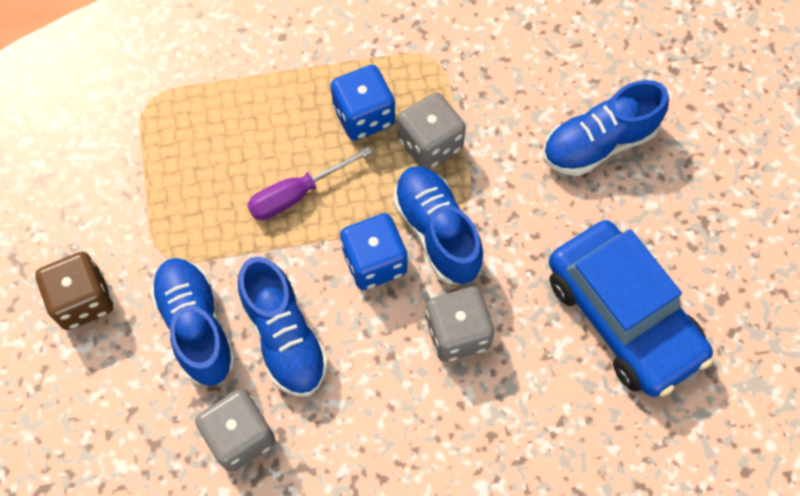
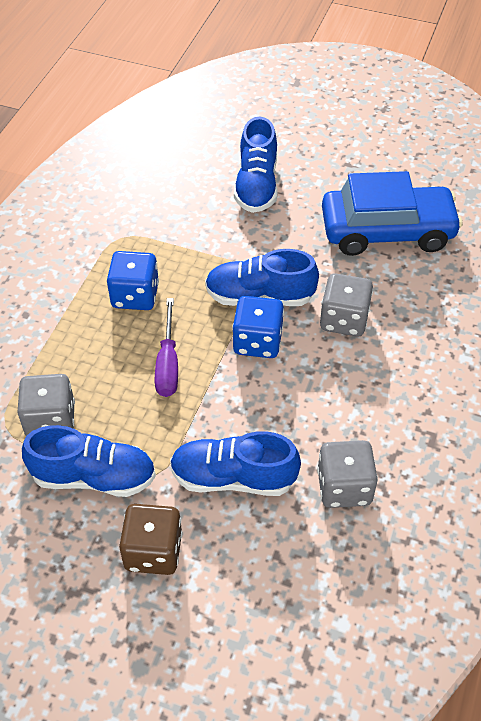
camera: 60 degrees left, 15 degrees down
blue shoe [238,256,329,397] -> blue shoe moved to [22,425,156,497]
grey dice [398,92,466,170] -> grey dice moved to [17,374,75,436]

